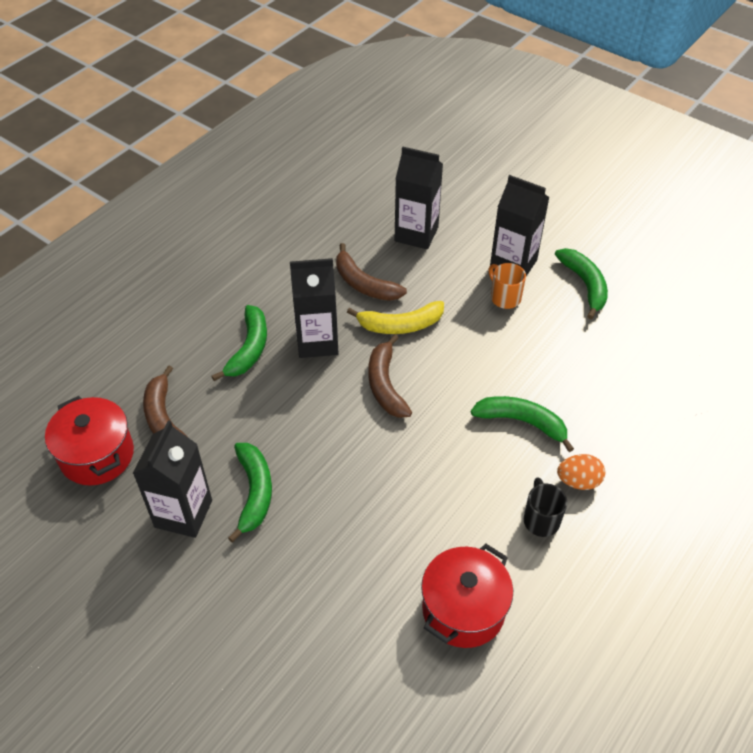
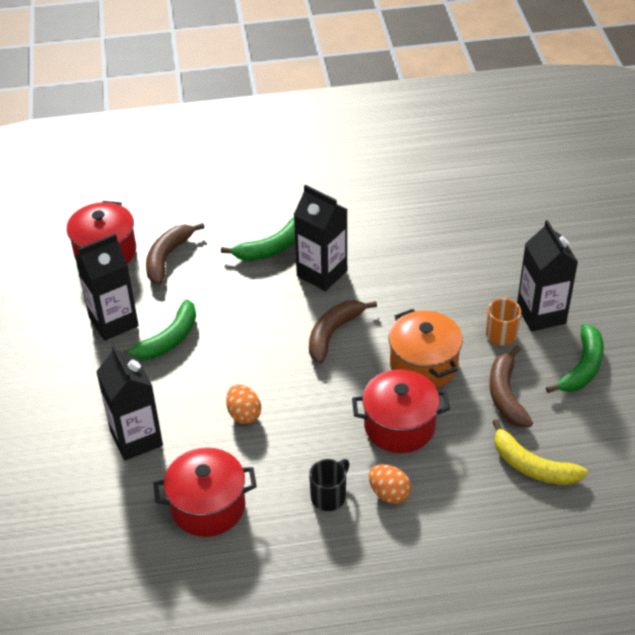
camera: 45 degrees right, 5 degrees down
brown banana [336,243,407,301] -> brown banana moved to [489,345,533,427]
yellow banana [347,301,444,334] -> yellow banana moved to [492,419,588,485]
black carton [394,147,443,250] -> black carton moved to [96,345,163,461]
green banana [471,396,574,452] -> red pot [352,370,450,453]
none -> orange egg [226,384,261,424]
none -> orange pot [389,309,463,388]

